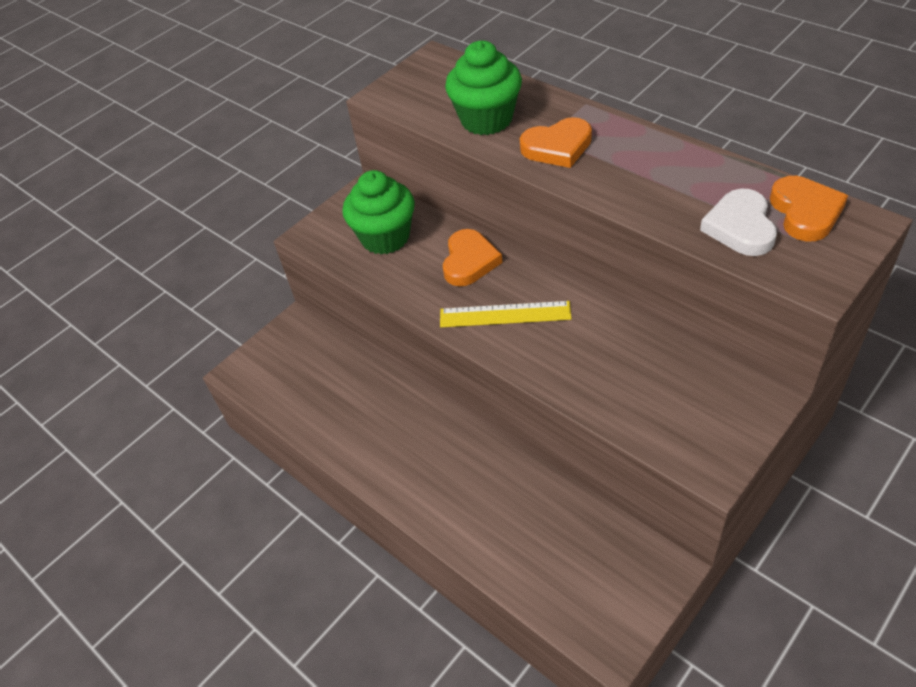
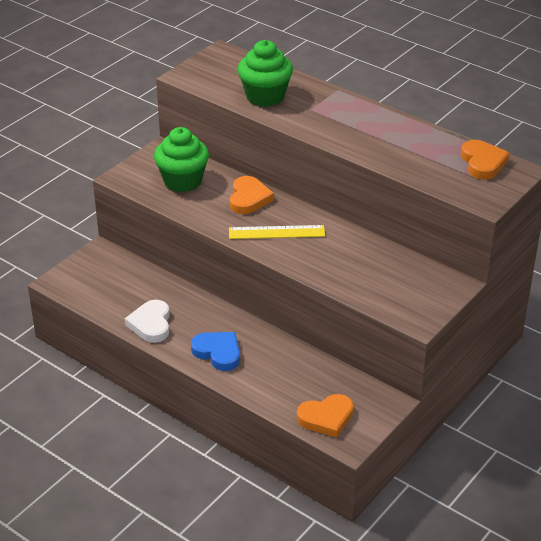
camera: 10 degrees left, 10 degrees down
orange heart [520,117,592,168] -> orange heart moved to [297,394,354,438]
white heart [700,189,777,256] -> white heart moved to [125,300,170,343]
none -> blue heart [191,332,240,371]

